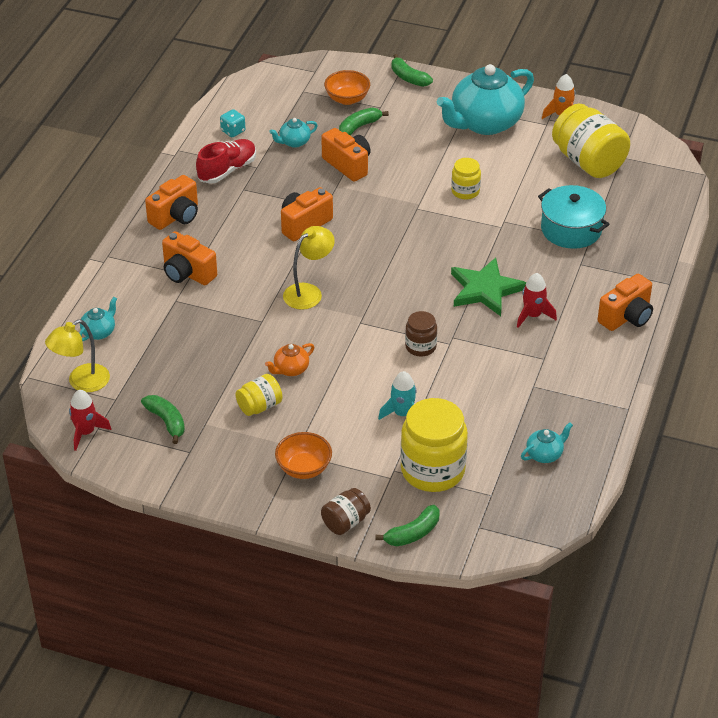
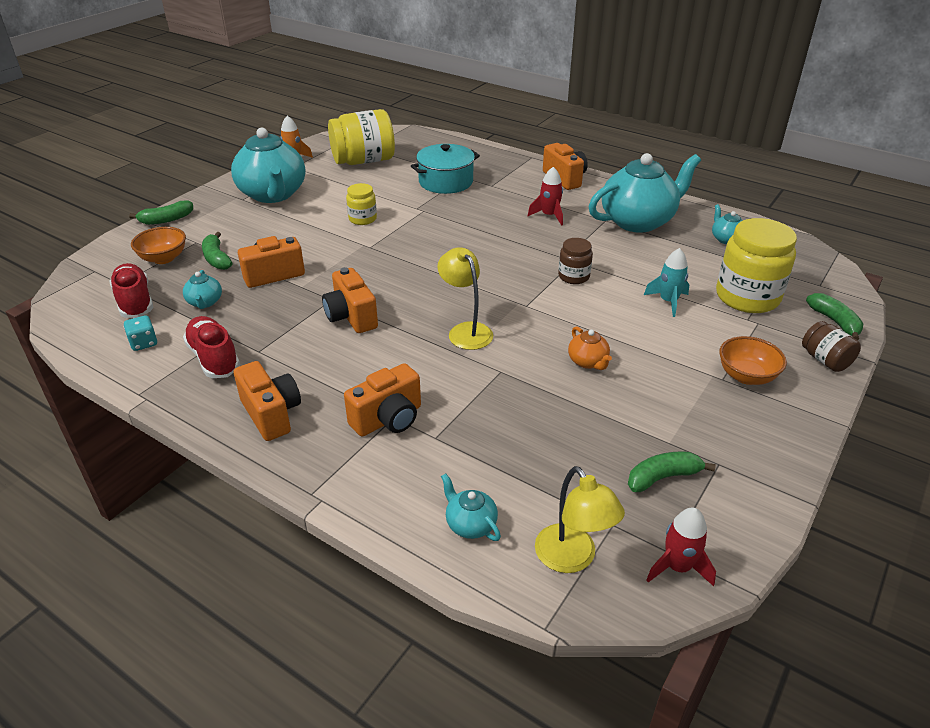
camera: 75 degrees left, 5 degrees down
yellow jar [235,374,283,416] -> none
green star [451,257,526,316] -> none
none -> red shoe [110,263,153,318]
none -> turquoise teapot [589,153,701,233]

